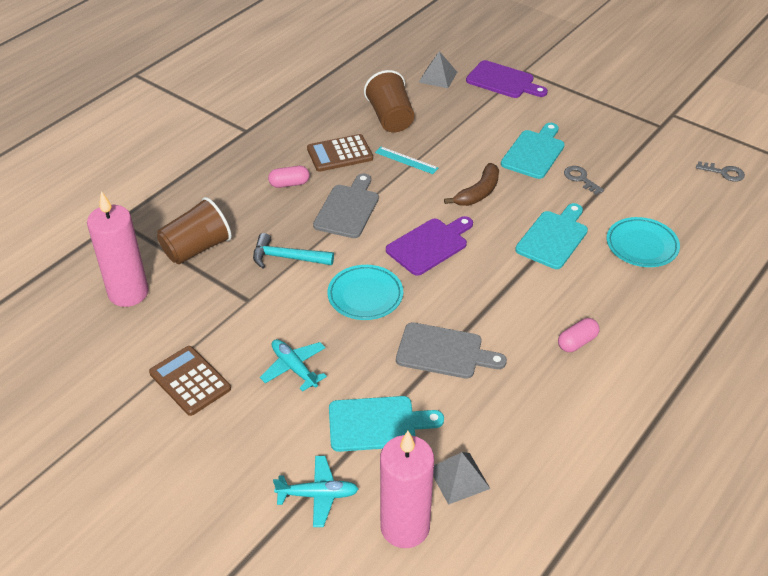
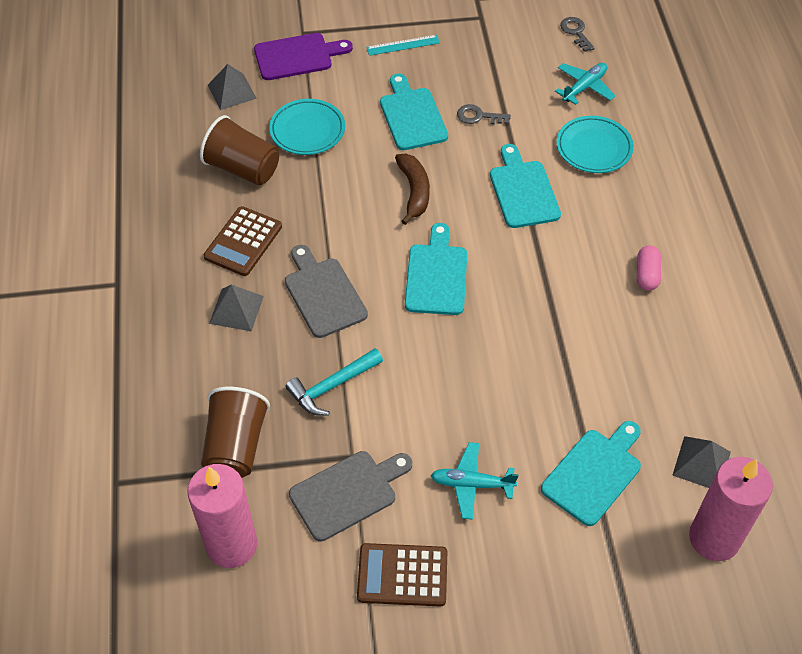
camera: 45 degrees left, 10 degrees up
pink capsule [268,166,310,188] -> grey pyramid [209,284,264,332]
turquoise plane [273,456,358,527] -> turquoise plane moved to [555,63,615,105]
turquoise plate [327,265,403,320] -> turquoise plate moved to [269,99,345,155]
turquoise ruler [375,147,438,174] -> turquoise ruler moved to [366,35,440,56]
purple cutting board [386,216,473,276] -> turquoise cutting board [405,223,467,315]
grey cutting board [396,322,507,379] -> grey cutting board moved to [289,451,412,541]
grey key [696,161,745,182] -> grey key turned 90 degrees counterclockwise [560,17,595,52]

